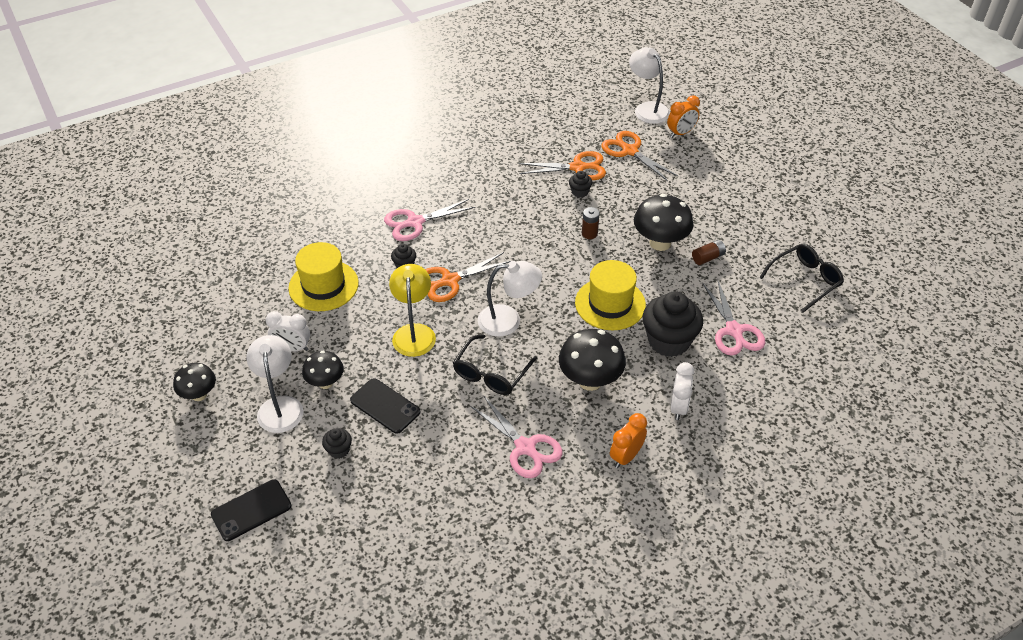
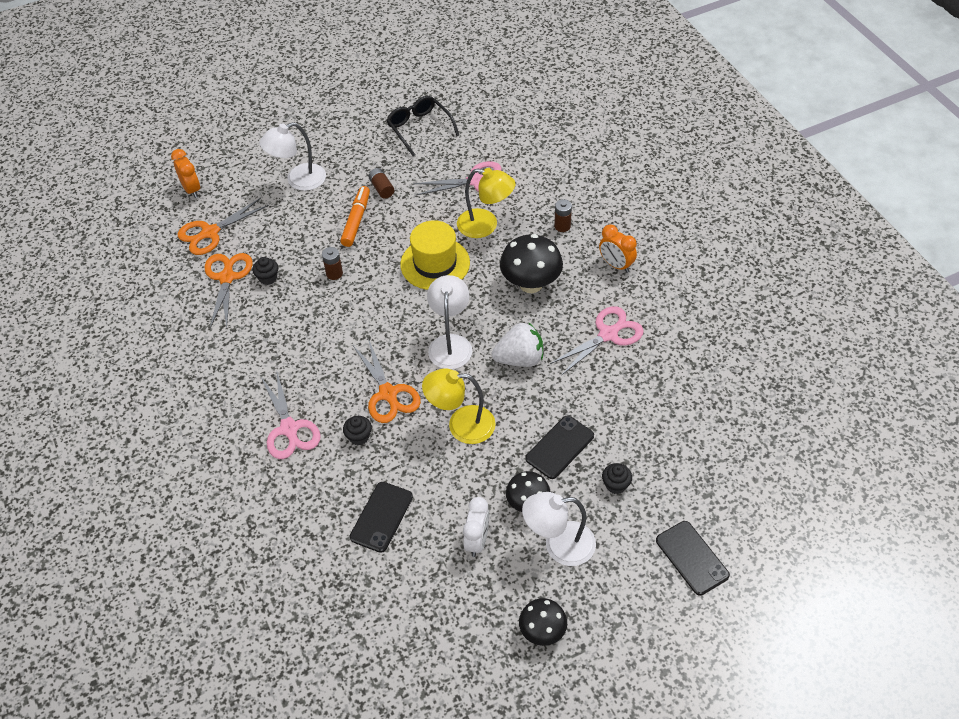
camera: 85 degrees left, 5 degrees up
yellow hat [288,242,359,311] -> black phone [350,482,413,553]
black glasses [453,335,537,395] -> white strawberry [492,322,543,367]
white lamp [629,47,670,124] -> white lamp moved to [259,122,326,191]
black mushroom [634,194,693,251] -> orange marker [340,186,370,247]
black cupcake [643,291,703,357] -> yellow lamp [457,168,515,238]
white clock [670,362,694,420] -> brown battery [554,199,572,232]

